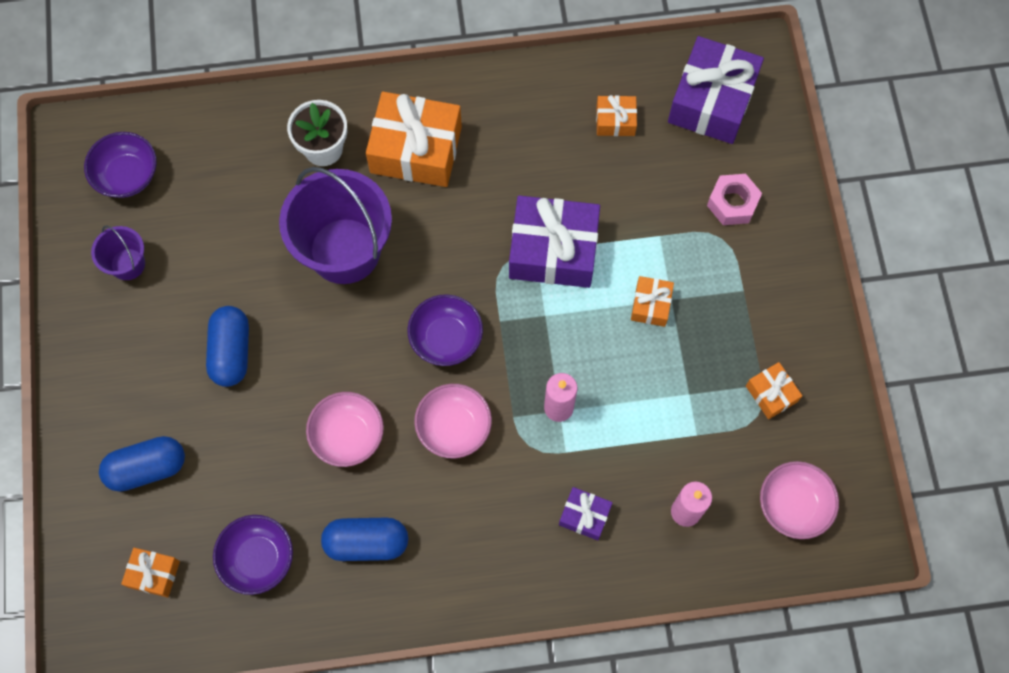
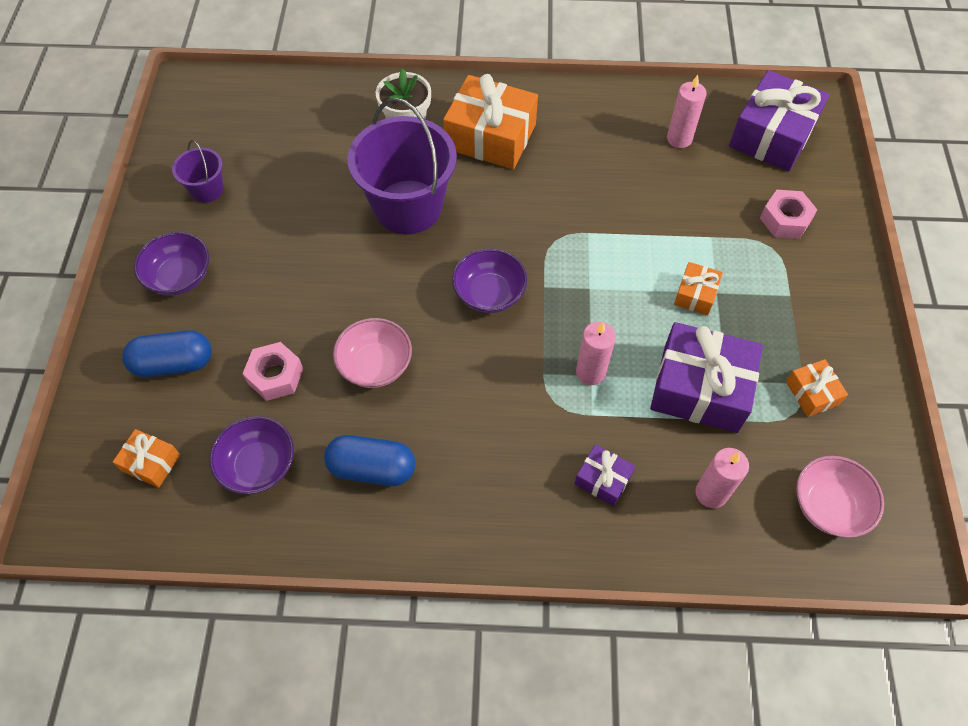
camera: 10 degrees right, 10 degrees down
purple bowl [84,132,157,198] -> purple bowl moved to [134,232,209,296]
blue capsule [206,306,249,387] -> none
pink bowl [414,384,492,458] -> none
purple gift [509,195,600,288] -> purple gift moved to [650,322,763,433]
orange gift [596,95,637,136] -> pink candle [667,75,707,148]
none -> pink nut [243,342,303,401]

